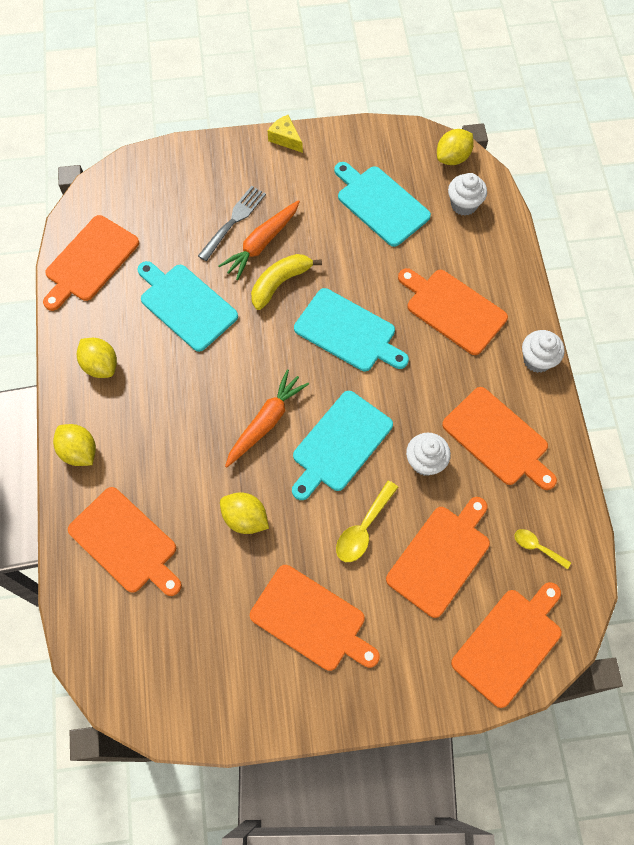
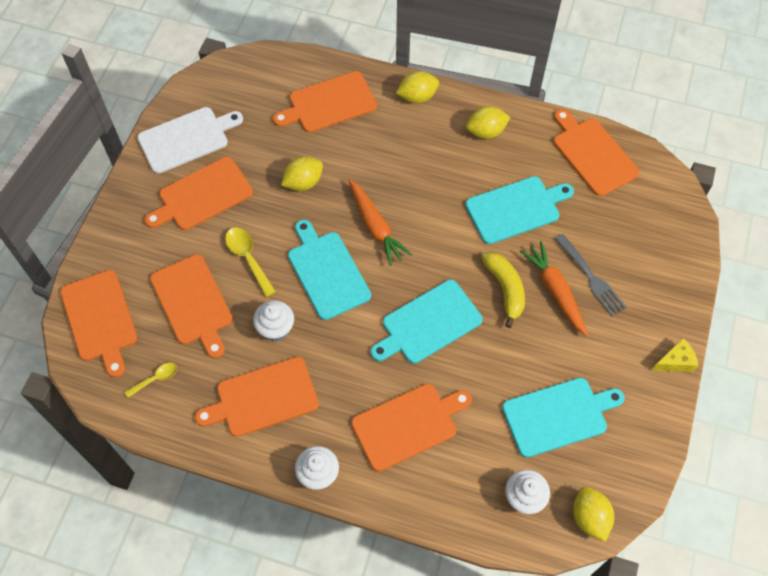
camera: 115 degrees right, 5 degrees down
none -> white cutting board [137,107,243,174]

